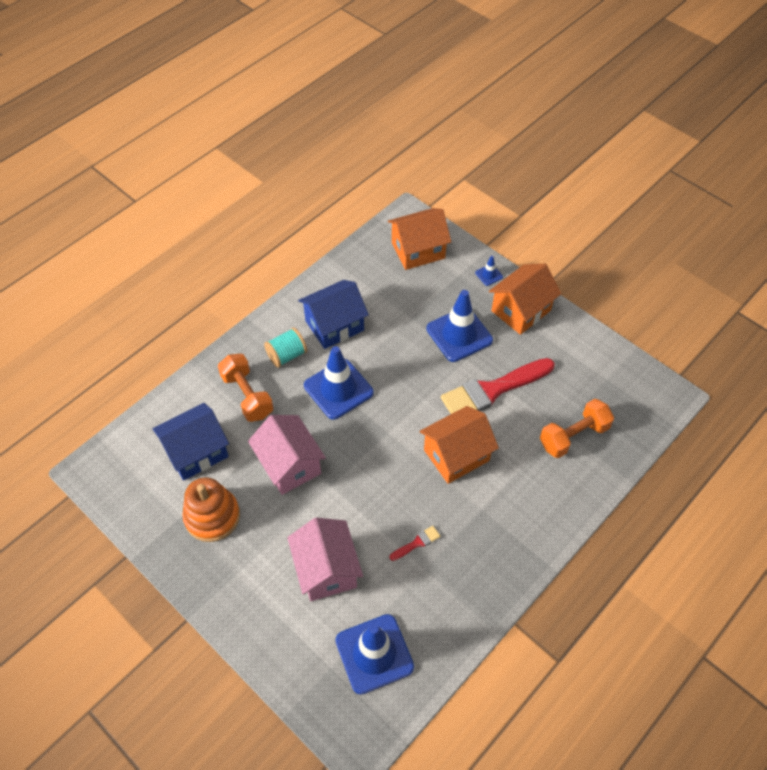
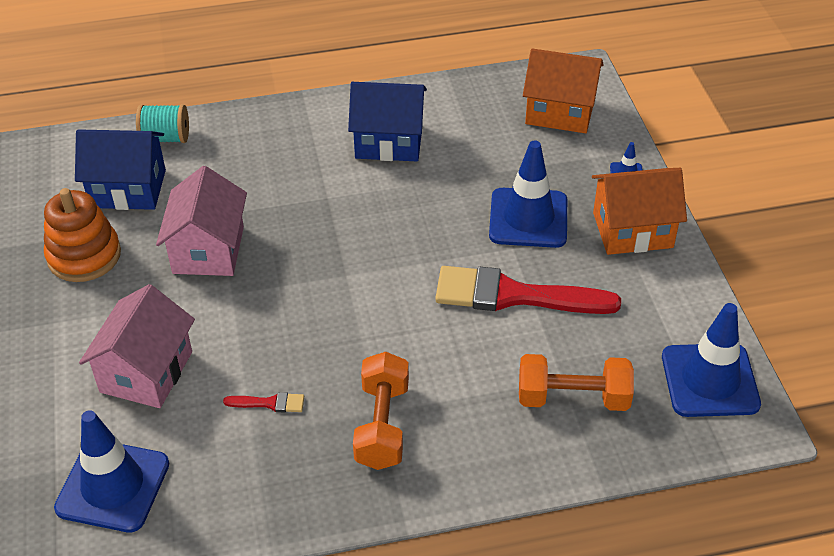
camera: 35 degrees right, 10 degrees down
orange dumbbell [218,354,274,422] -> orange dumbbell moved to [353,352,409,470]
turquoise spool [264,327,307,368] -> turquoise spool moved to [136,104,189,143]
blue traffic cone [304,346,374,420] -> blue traffic cone moved to [662,303,761,417]
orange house [420,406,499,484] -> none

